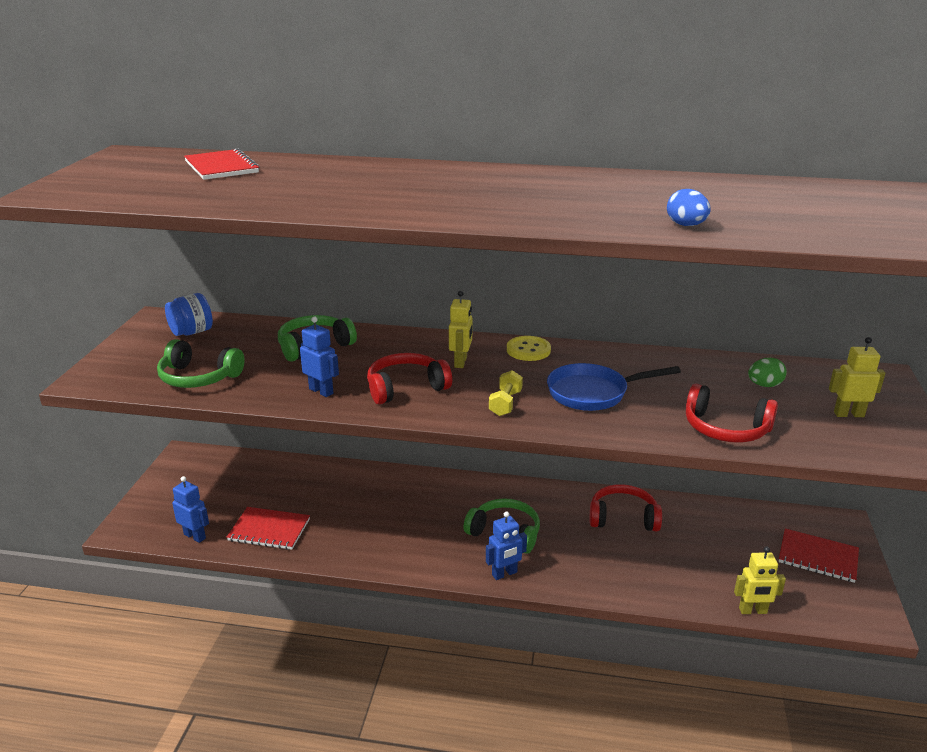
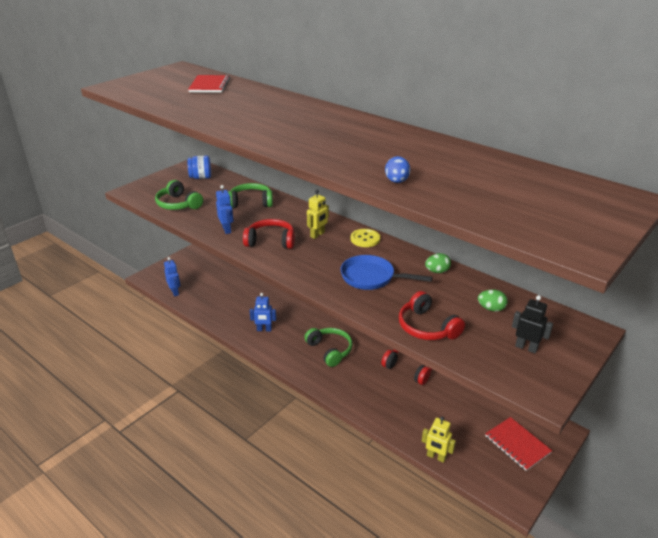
camera: 30 degrees right, 5 degrees up
red notebook [227,507,310,550] -> none
blue robot [486,511,527,580] -> blue robot moved to [250,293,276,331]
yellow dumbbell [489,370,523,416] -> none
yellow robot [829,337,885,417] -> black robot [512,295,553,353]
none -> green egg [425,253,451,273]

